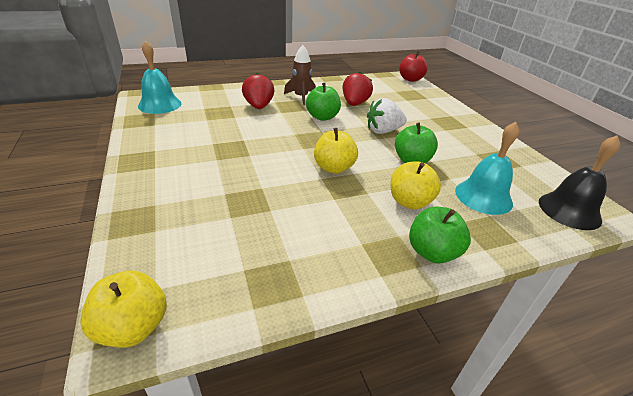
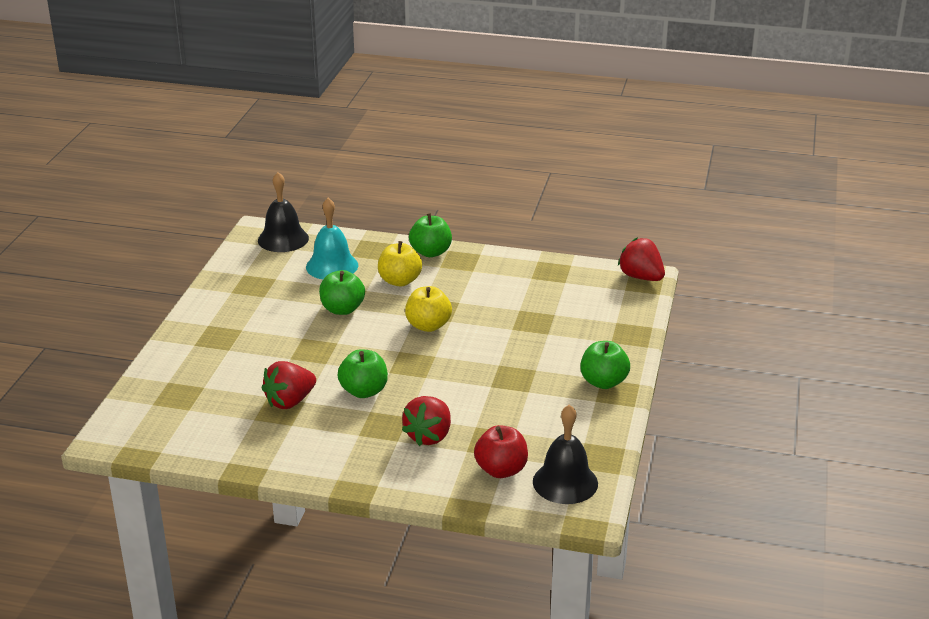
camera: 145 degrees left, 5 degrees down
yellow apple [80,271,167,348] -> red strawberry [618,237,665,281]
turquoise bell [138,41,182,114] -> black bell [533,405,598,504]
brown rocket [284,45,316,105] -> none
white strawberry [367,98,407,134] -> none
red apple [399,51,428,82] -> red apple moved to [474,425,528,478]
none -> green apple [580,341,630,389]

